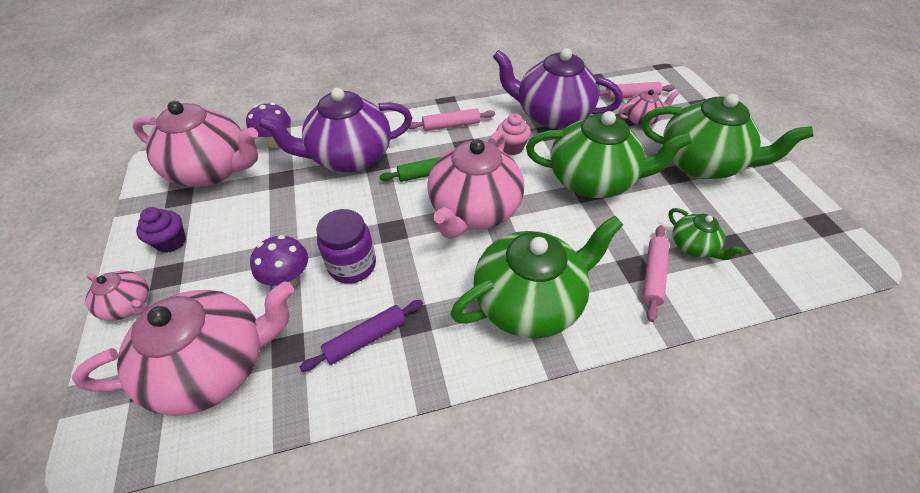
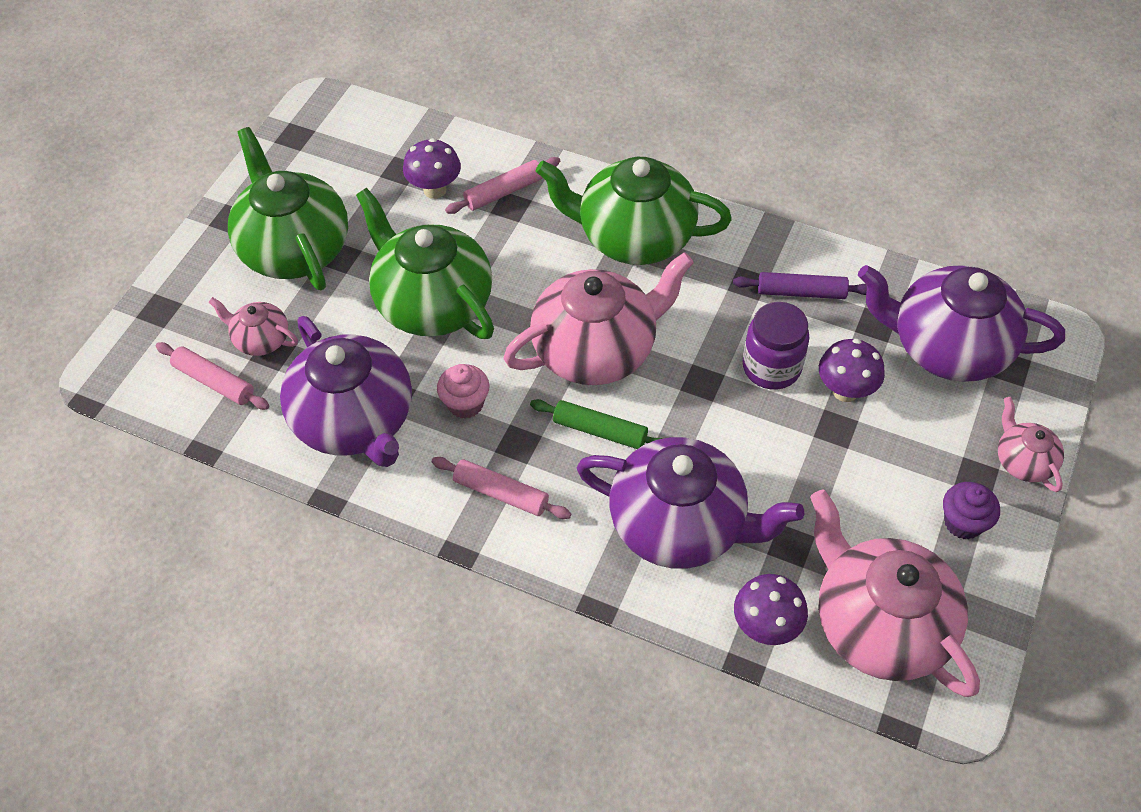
camera: 140 degrees left, 5 degrees up
pink teapot [72,281,294,416] -> purple teapot [858,265,1065,382]
green teapot [668,208,745,260] -> purple mushroom [403,138,461,199]

